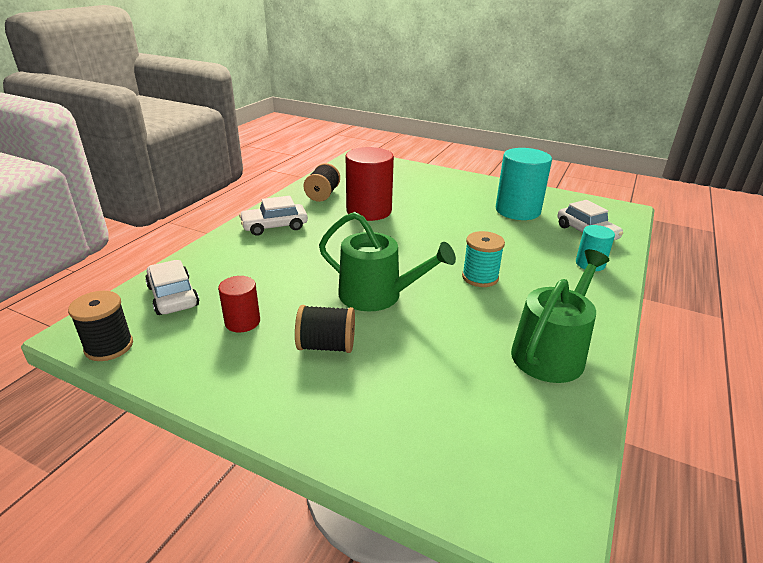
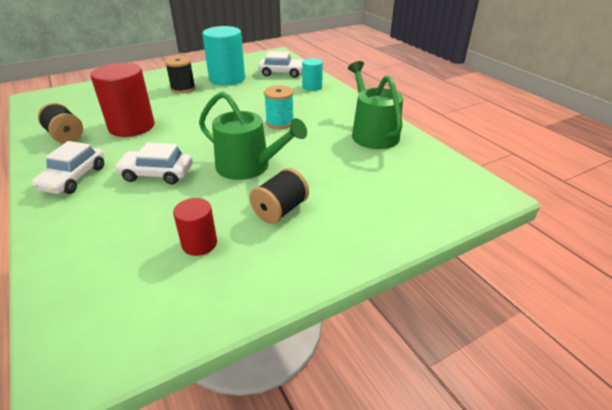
camera: 55 degrees left, 5 degrees up
black spool [68,291,133,361] -> black spool moved to [165,56,196,94]
white car [145,260,199,315] -> white car moved to [114,142,193,185]
green watering can [319,212,456,311] -> green watering can turned 60 degrees clockwise [199,91,307,180]

